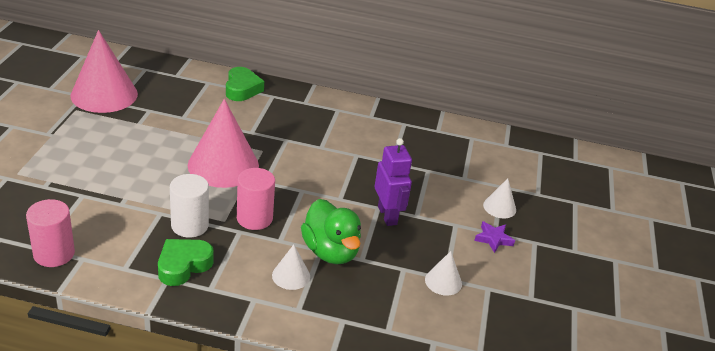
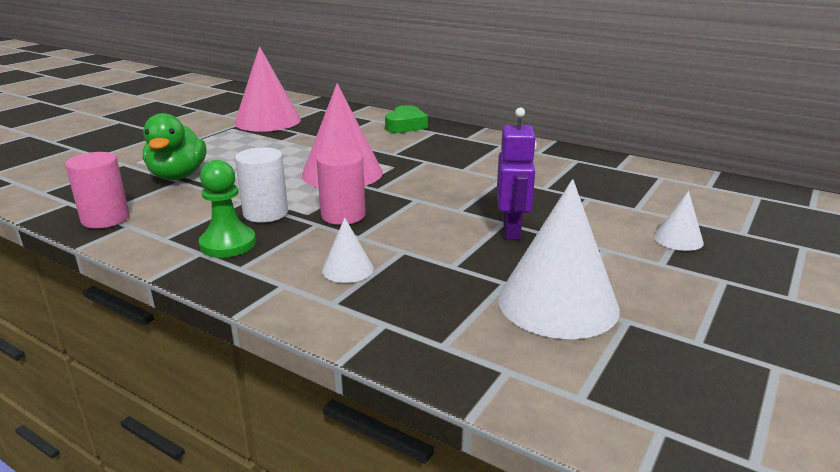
camera: 25 degrees right, 10 degrees down
green heart [158,239,214,286] -> green pawn [199,160,256,258]
green duck [301,199,361,265] -> green duck moved to [143,113,206,180]
white cone [425,251,462,296] -> white cone [498,179,620,339], size x2.13
purple star [474,221,515,253] -> none

